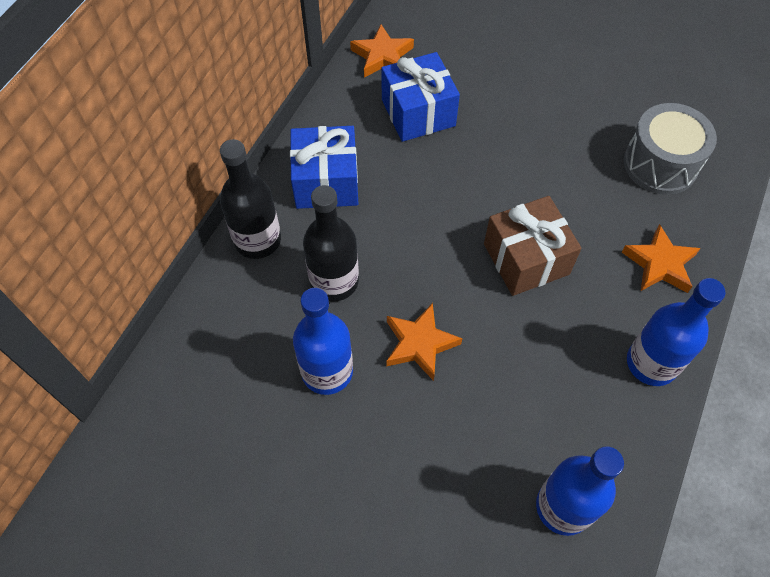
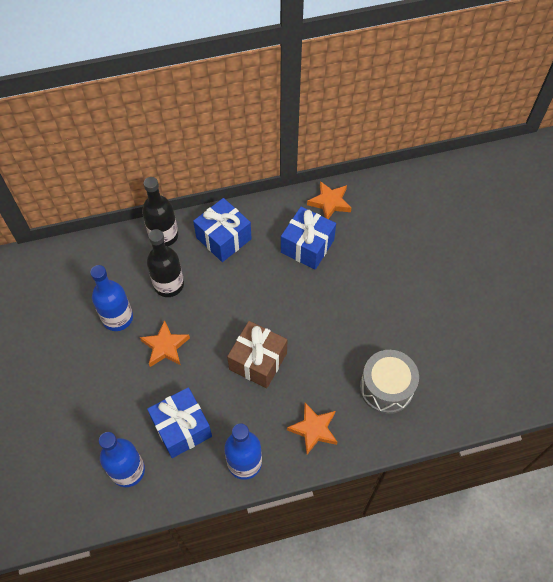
camera: 50 degrees right, 0 degrees up
none -> blue gift [147,387,212,458]

